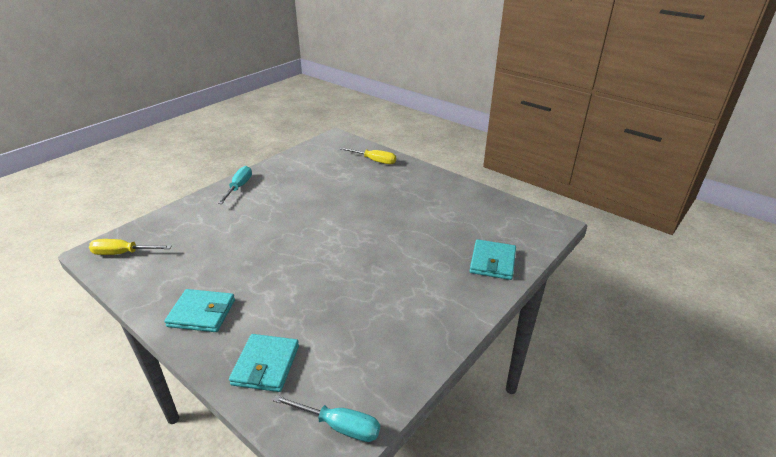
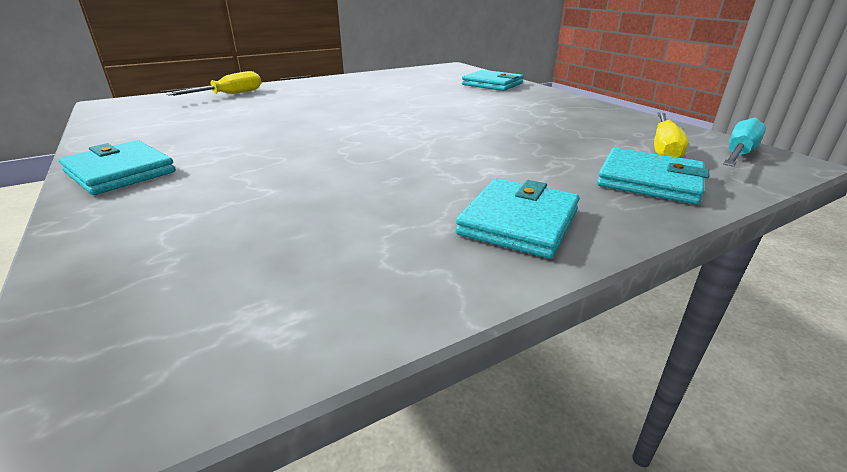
camera: 70 degrees left, 5 degrees down
yellow screwdriver [89,239,172,255] -> yellow screwdriver moved to [654,113,689,158]
turquoise screwdriver [218,166,252,204] -> turquoise wallet [59,140,176,195]

